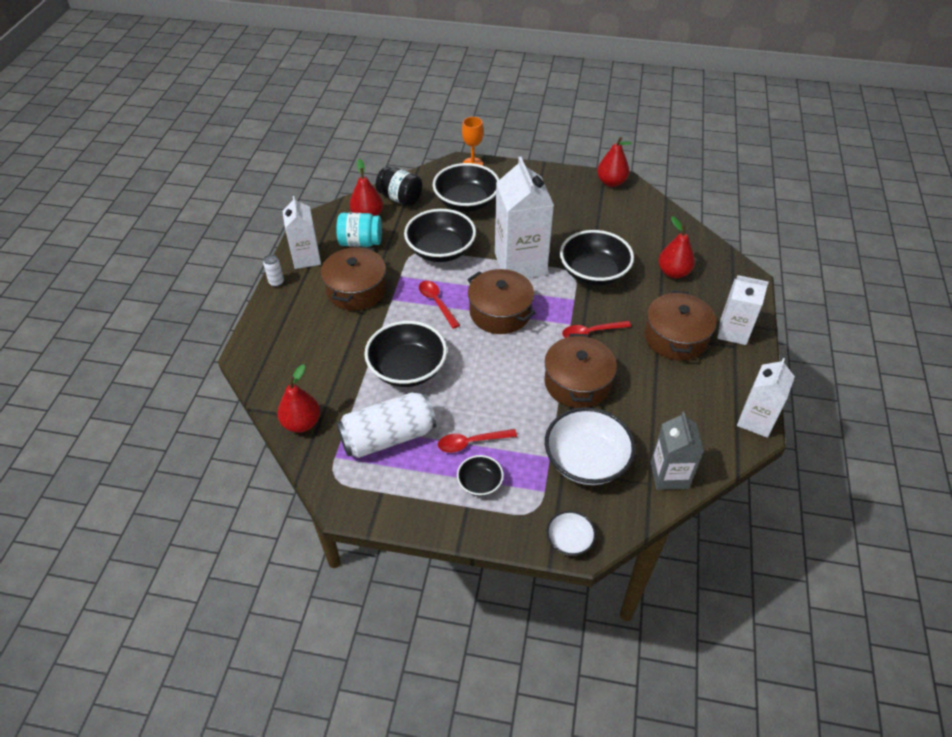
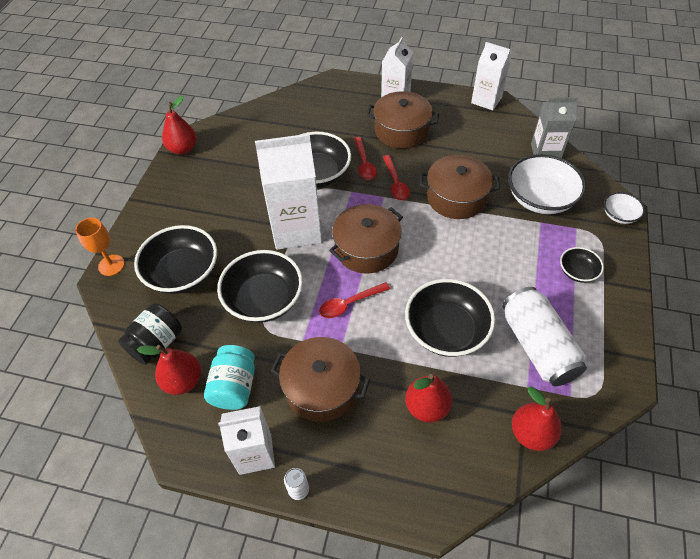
camera: 85 degrees left, 5 degrees up
red spoon [438,429,517,453] -> red spoon moved to [354,137,377,180]
red pear [658,216,695,278] -> red pear moved to [405,374,452,422]

